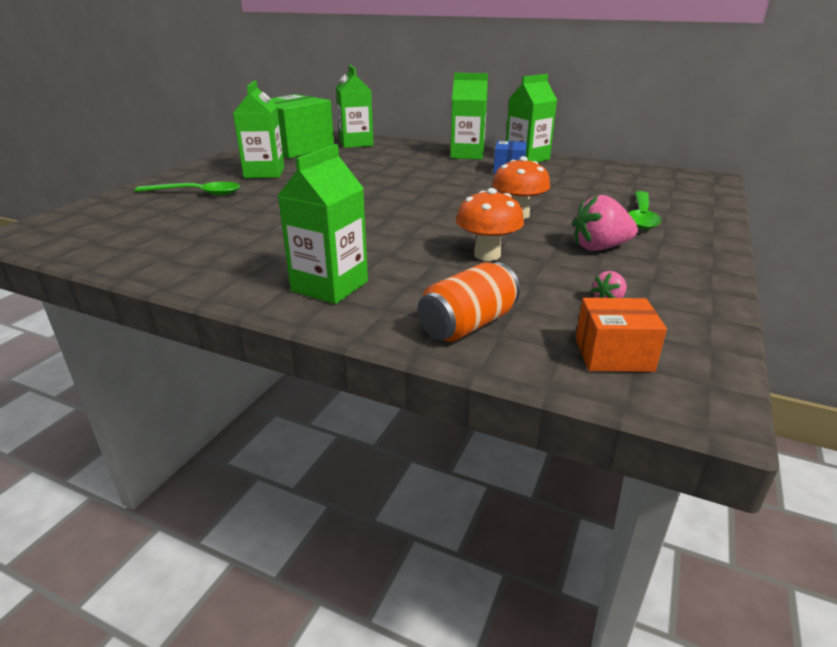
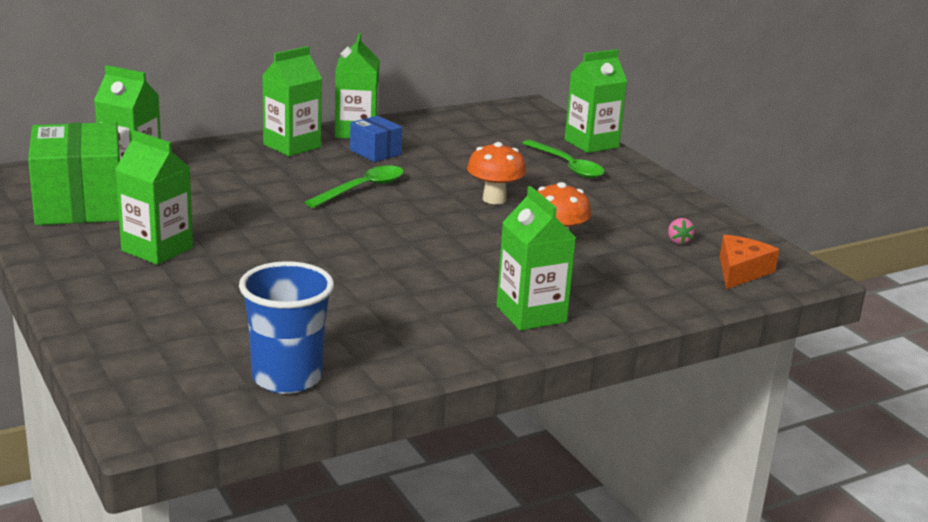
camera: 55 degrees left, 5 degrees down
green spoon [135,182,240,196] -> green spoon moved to [305,165,404,208]
orange can [418,262,520,342] -> none
pink strawberry [573,195,638,251] -> none
orange box [576,298,667,372] -> orange cheese [720,235,779,289]
none -> blue cup [239,261,334,394]
none -> green carton [565,49,627,153]

